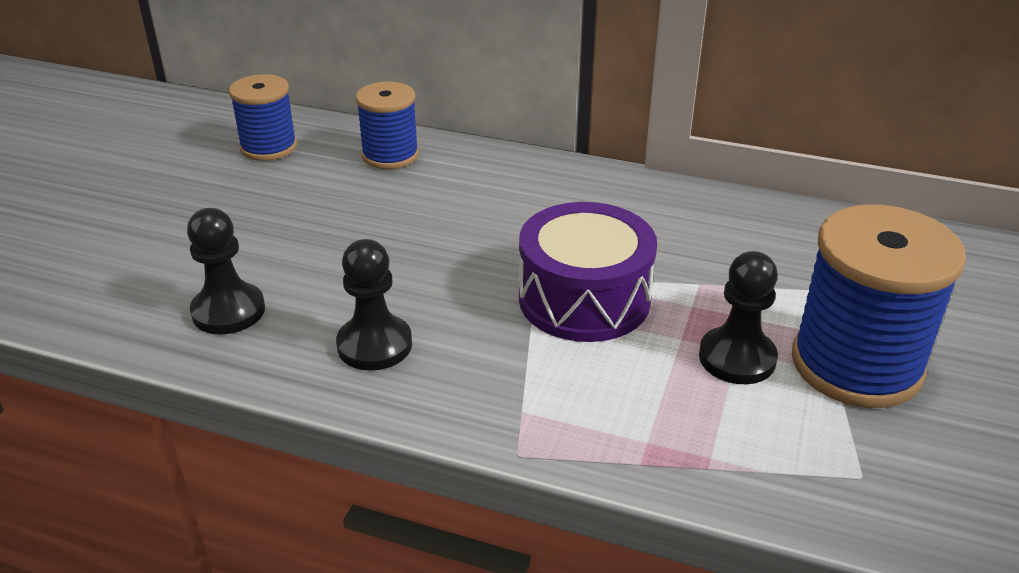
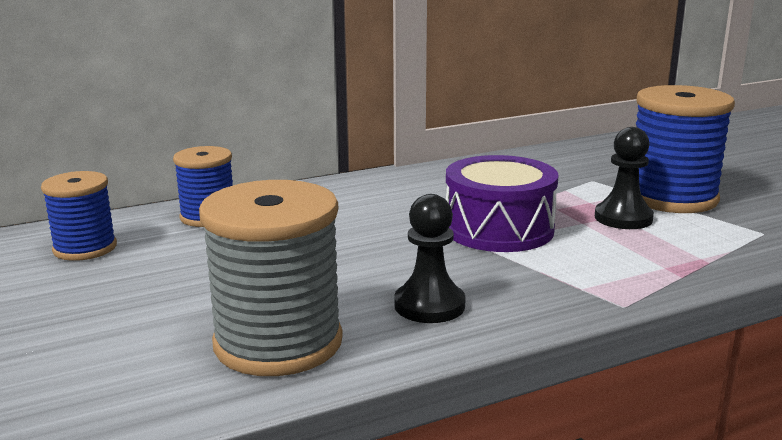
camera: 45 degrees left, 15 degrees down
black pawn [187,208,265,334] -> grey spool [199,180,343,376]

